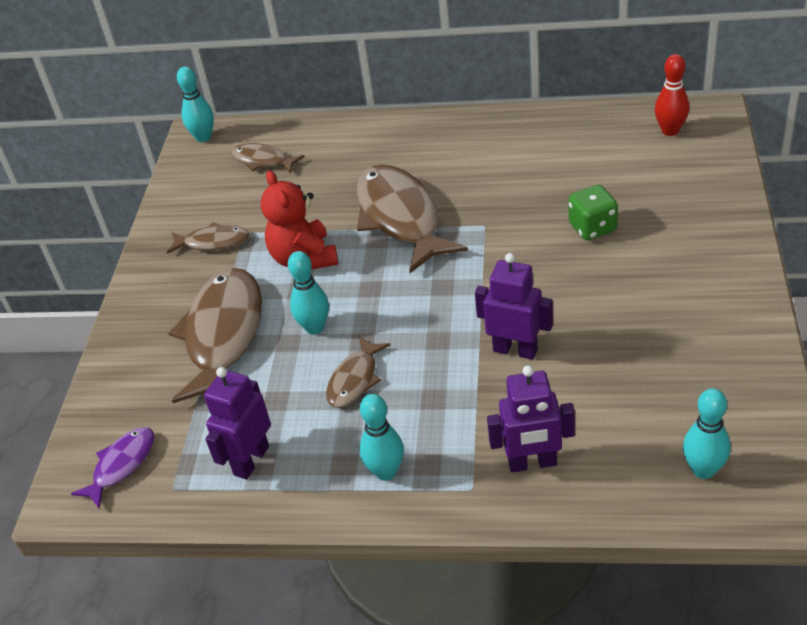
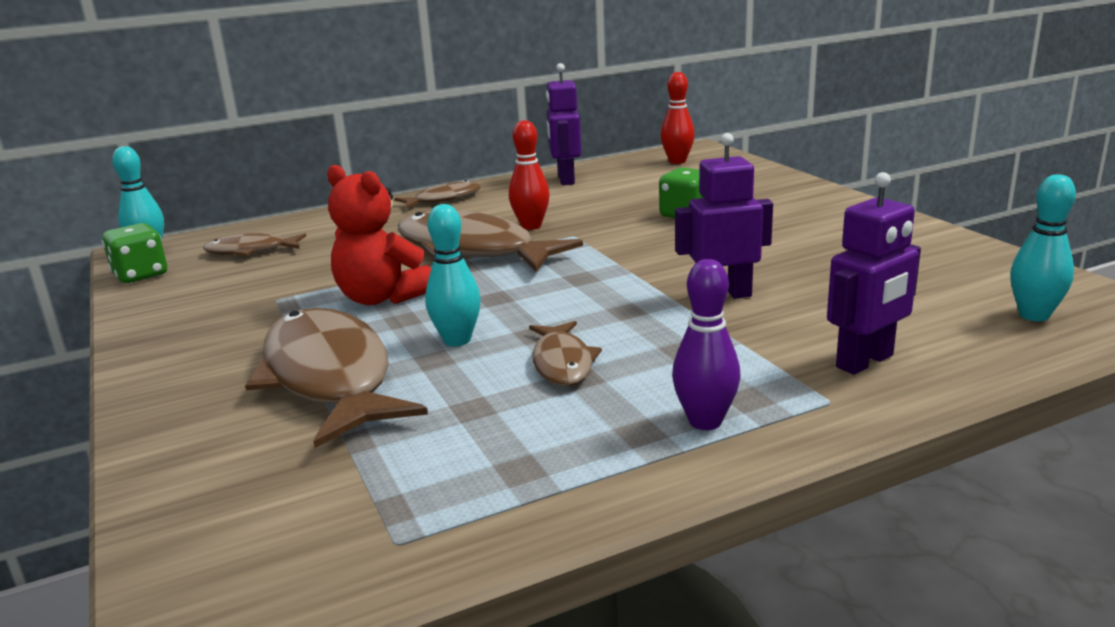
camera: 35 degrees left, 20 degrees down
purple fish [71,427,154,509] -> none
brown fish [167,222,249,254] -> brown fish moved to [394,180,481,208]
purple robot [204,367,271,479] -> purple robot moved to [546,63,581,185]
turquoise bowling pin [359,394,404,481] -> purple bowling pin [672,259,741,430]
none -> green dice [102,223,167,283]
none -> red bowling pin [509,120,550,230]

